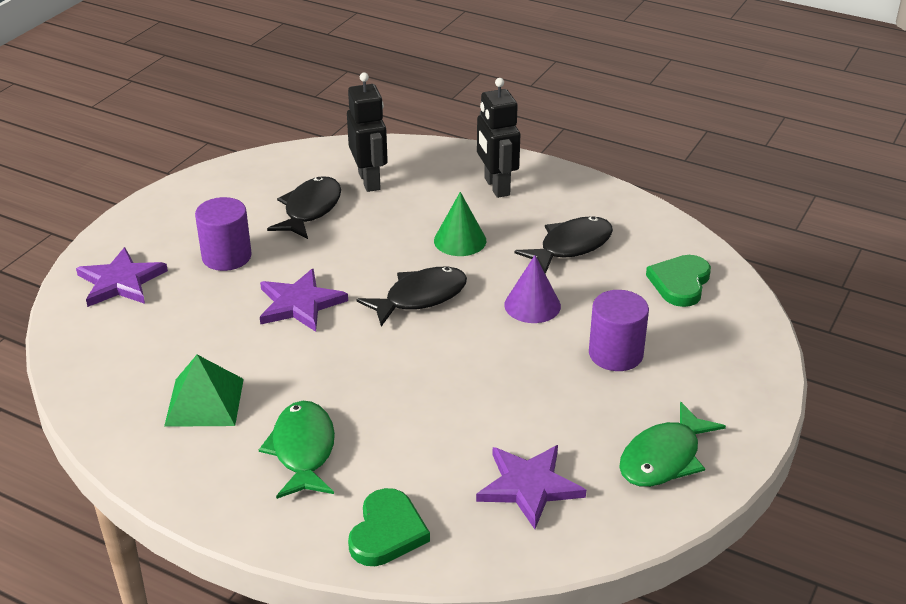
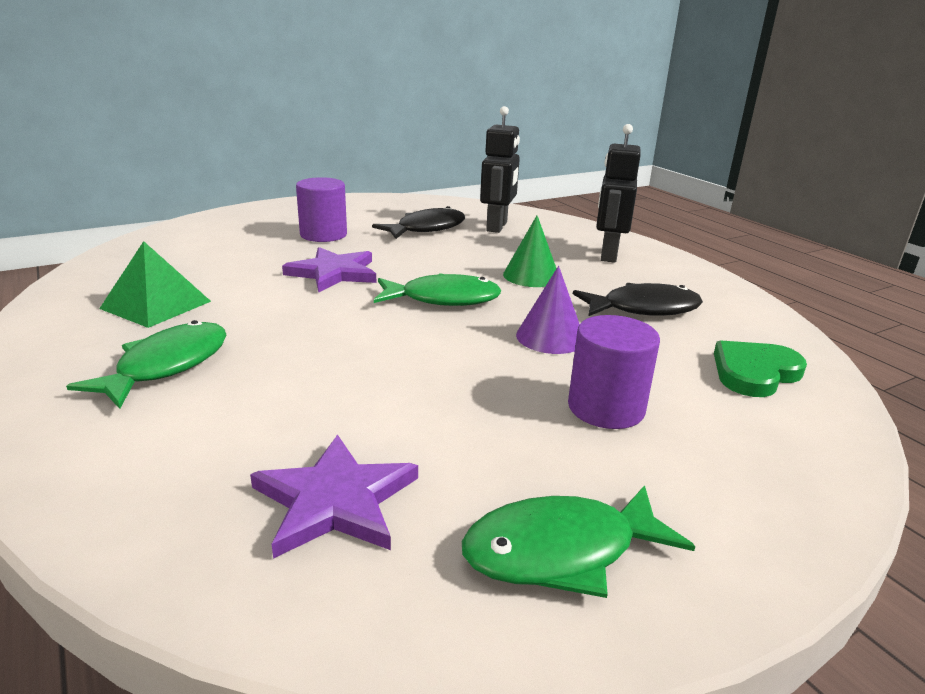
camera: 30 degrees right, 10 degrees down
purple star [76,247,168,307] -> none
green heart [348,488,430,566] -> none
black fish [357,267,467,326] -> green fish [374,273,502,306]

